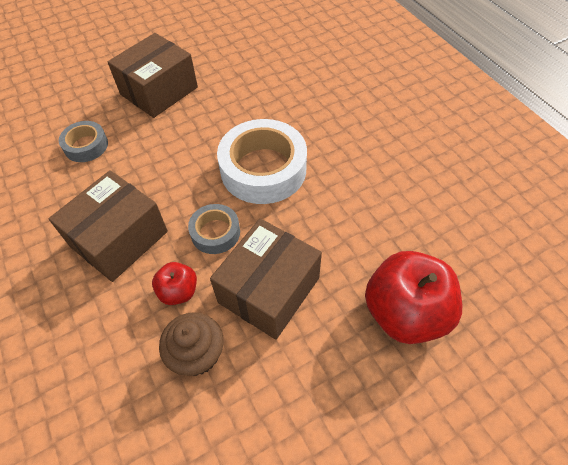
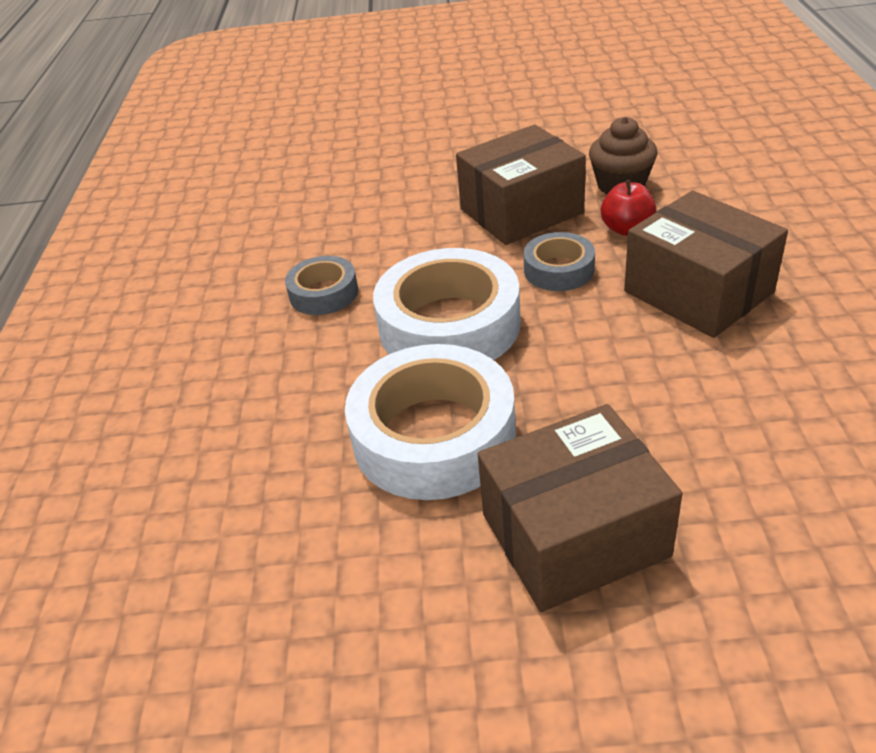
camera: 150 degrees left, 15 degrees down
brown box [49,170,168,282] -> brown box turned 75 degrees clockwise [624,191,788,338]
grey tape [59,121,108,162] -> grey tape moved to [285,256,358,315]
red apple [365,251,462,344] -> none
none -> white tape [345,344,516,500]

